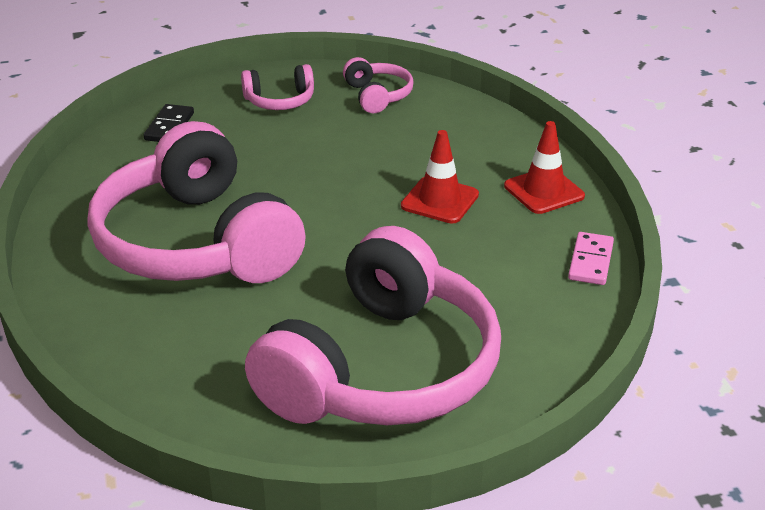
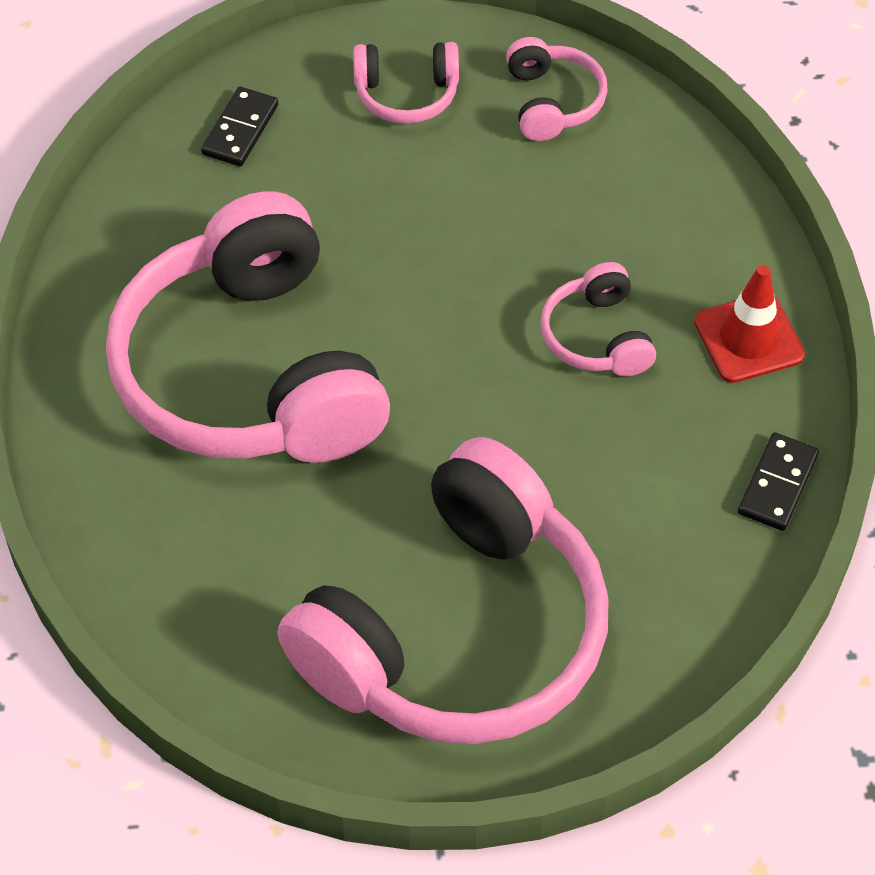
camera: 10 degrees right, 20 degrees up
red traffic cone [401,130,479,224] -> pink headphones [540,262,656,376]
pink domino [568,232,614,285] -> black domino [738,432,819,531]

